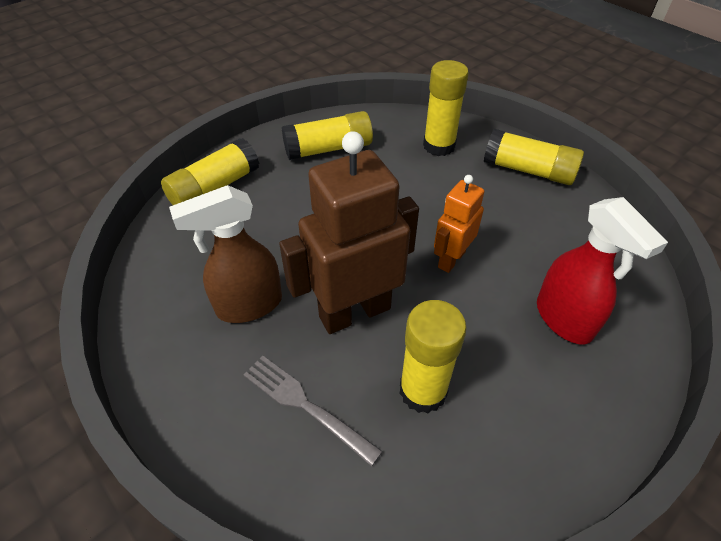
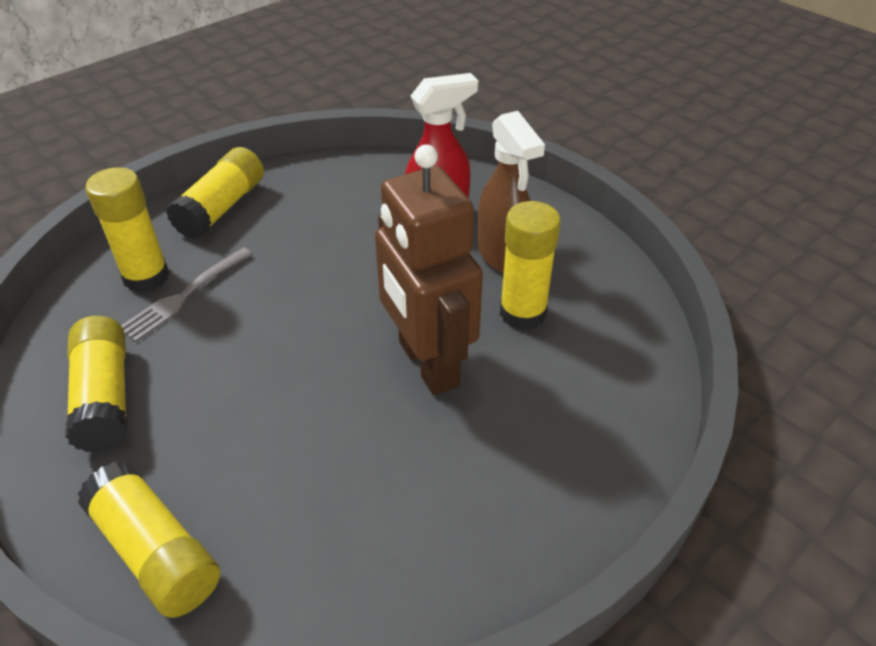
camera: 90 degrees left, 5 degrees down
brown spray bottle [169,185,282,323] -> brown spray bottle moved to [477,111,545,273]
grey fork [243,356,383,466] -> grey fork moved to [121,247,252,342]
orange robot [434,175,484,273] -> none

